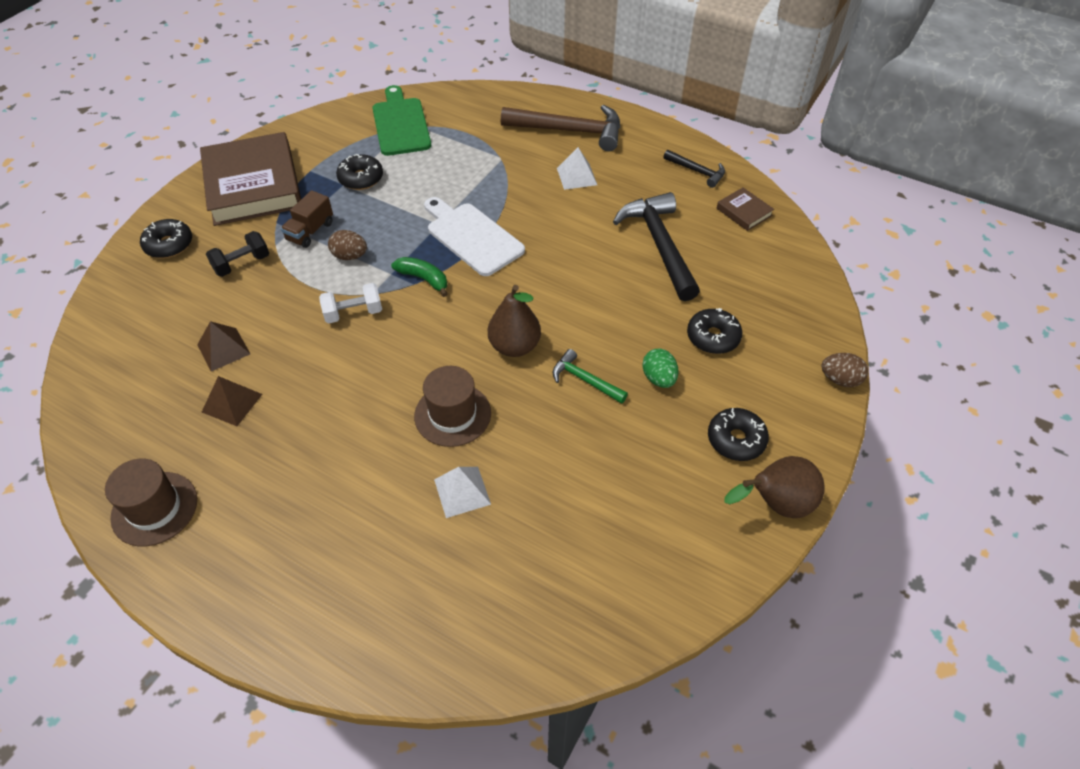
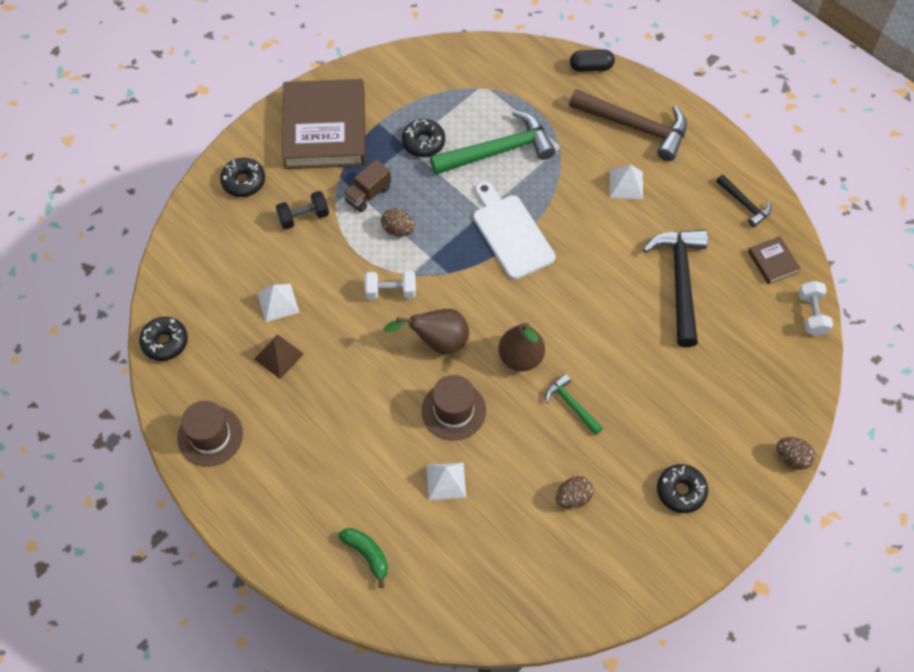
camera: 15 degrees right, 10 degrees up
brown pyramid [197,321,250,372] -> white pyramid [257,284,299,322]
green cutting board [373,85,431,156] -> none
green banana [391,257,447,297] -> green banana moved to [338,528,388,588]
green egg [642,348,679,388] -> none
black donut [687,308,742,354] -> black donut moved to [139,317,188,361]
brown pear [724,456,825,518] -> brown pear moved to [384,309,469,355]
none -> green hammer [430,110,556,175]
none -> brown egg [556,476,594,509]
none -> black capsule [570,49,615,72]
none -> white dumbbell [798,281,833,336]

